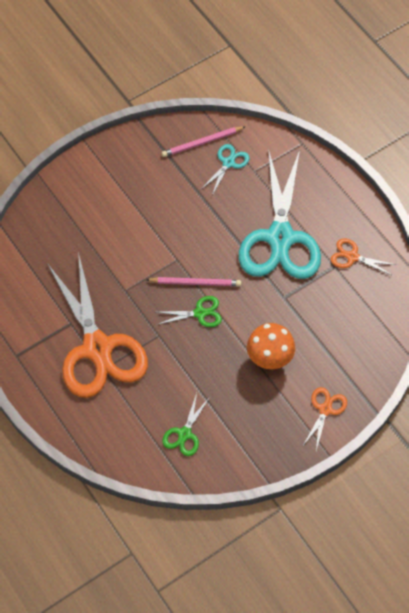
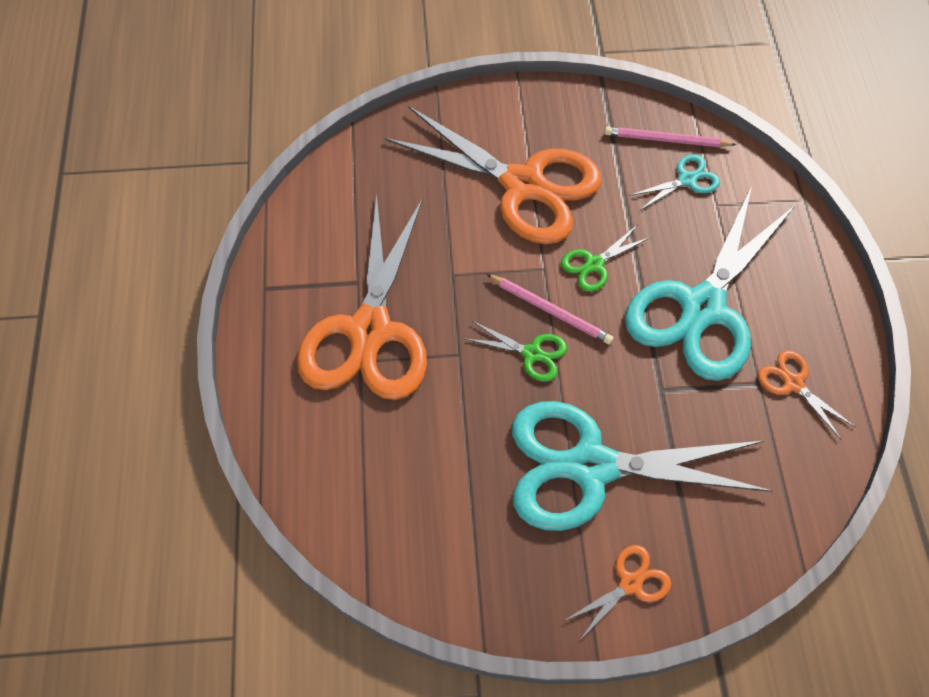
camera: 30 degrees right, 0 degrees up
green scissors [162,393,210,456] -> green scissors moved to [561,225,651,292]
orange mushroom [247,323,295,369] -> turquoise scissors [512,401,773,531]
none -> orange scissors [384,106,602,244]

